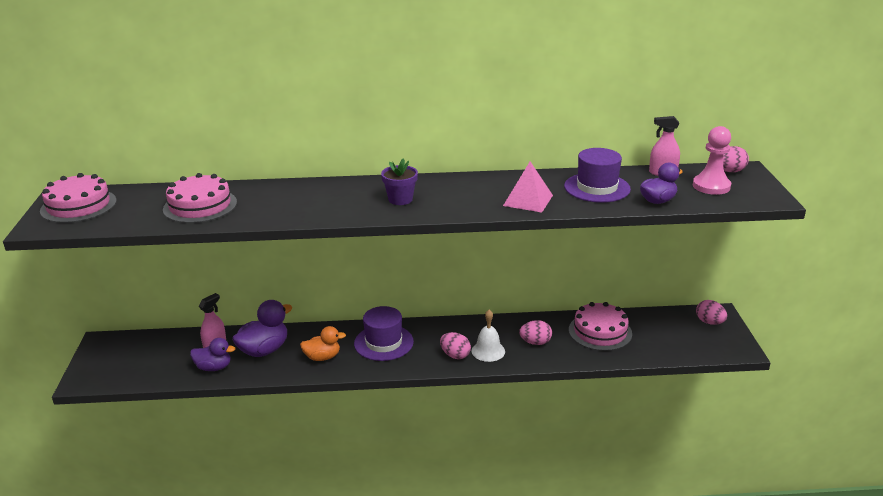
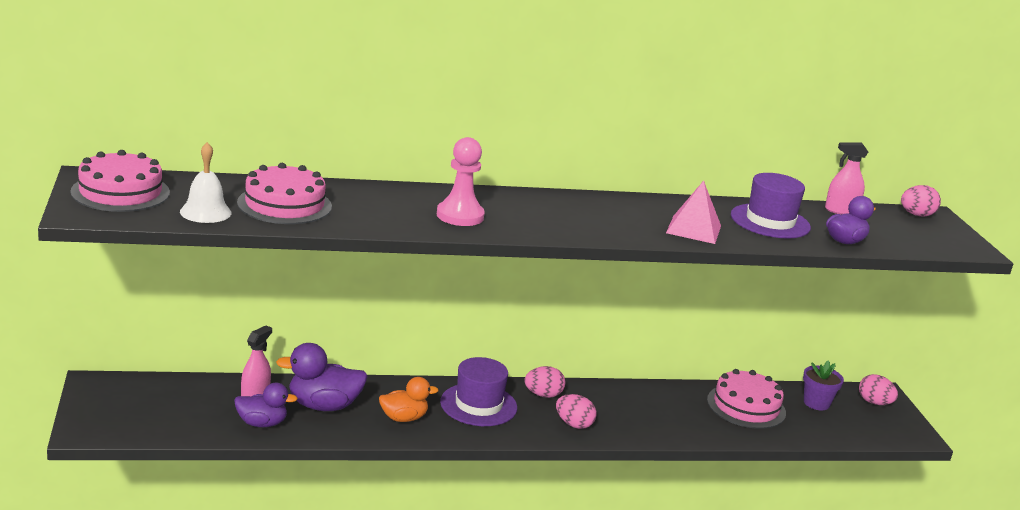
camera: 10 degrees left, 5 degrees down
purple duck [232,300,292,357] -> purple duck turned 135 degrees counterclockwise [276,343,368,411]
purple flower pot [381,158,418,205] -> purple flower pot moved to [803,360,844,410]
white bell [472,310,505,362] -> white bell moved to [180,142,231,223]
pink egg [519,320,552,345] -> pink egg moved to [524,366,565,398]
pink pawn [693,126,731,195] -> pink pawn moved to [437,137,485,226]

